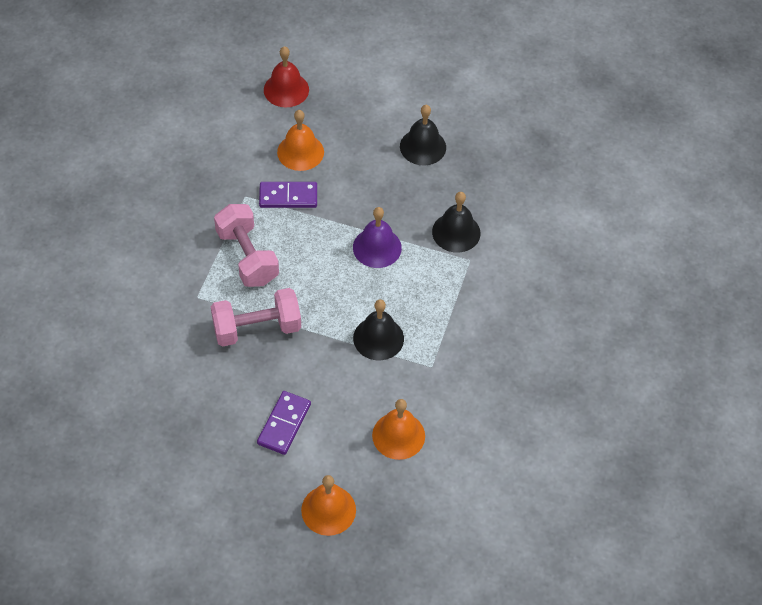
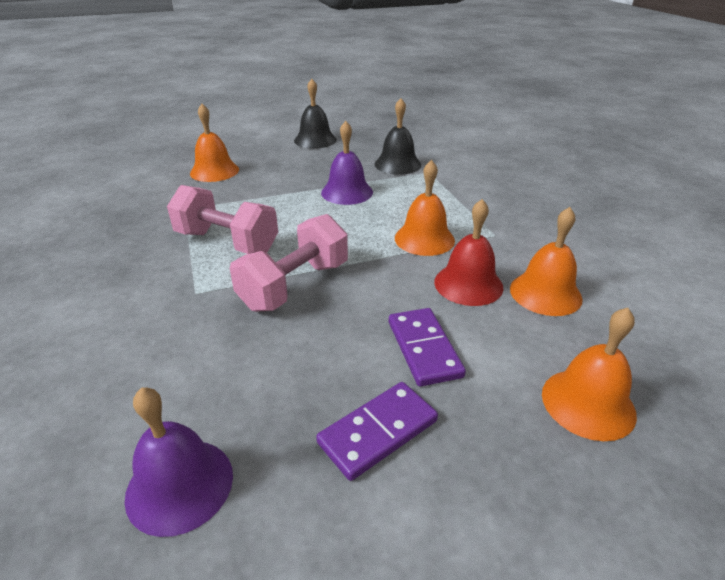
camera: 35 degrees left, 20 degrees down
purple domino [259,182,317,208] -> purple domino moved to [316,382,438,481]
red bell [264,46,309,107] -> red bell moved to [434,199,503,306]
black bell [353,299,404,360] -> orange bell [395,160,455,256]
none -> purple bell [125,387,233,537]

